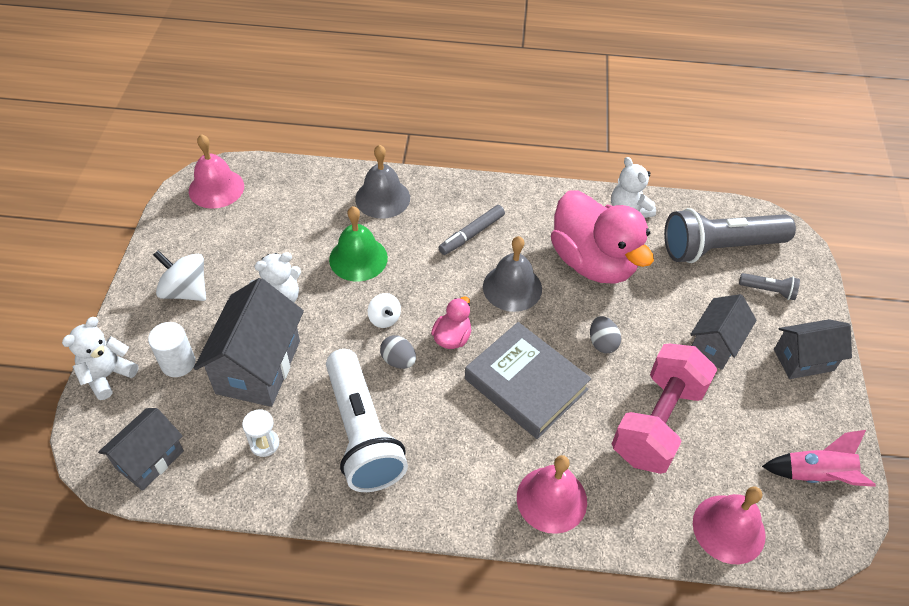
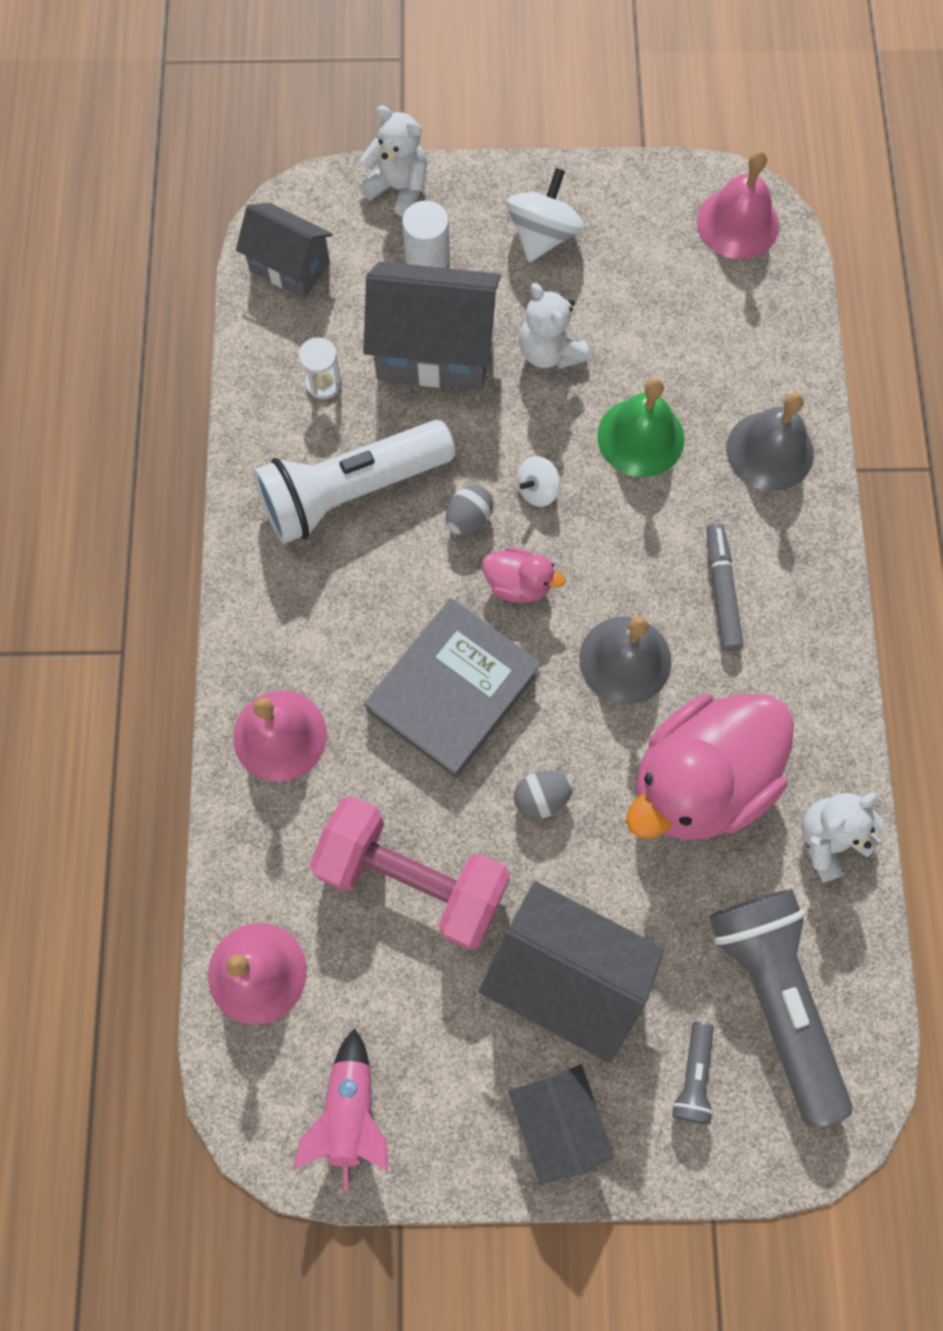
camera: 85 degrees right, 20 degrees up
grey marker [438,205,505,255] -> grey marker turned 45 degrees clockwise [707,523,744,651]
grey house [690,294,757,370] -> grey house [479,881,664,1063], size x1.59

